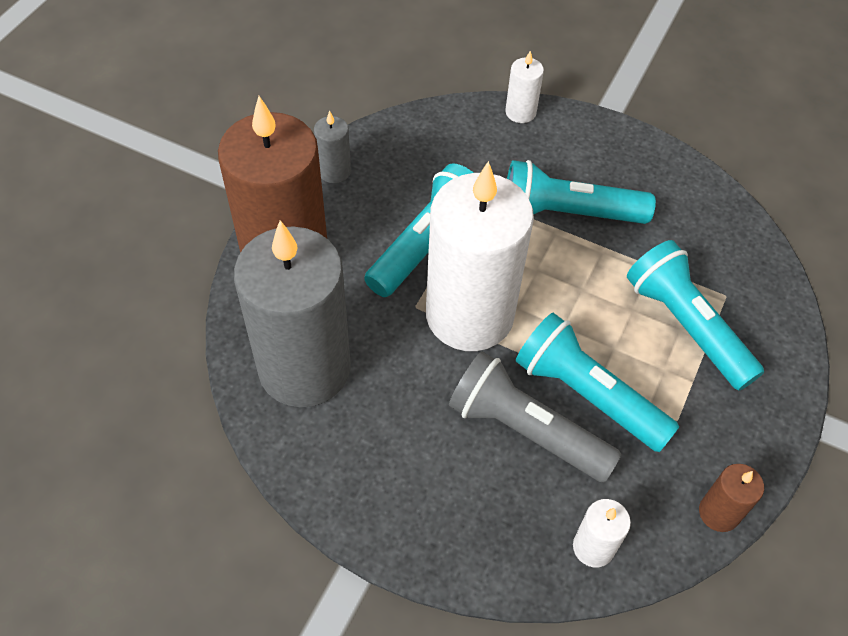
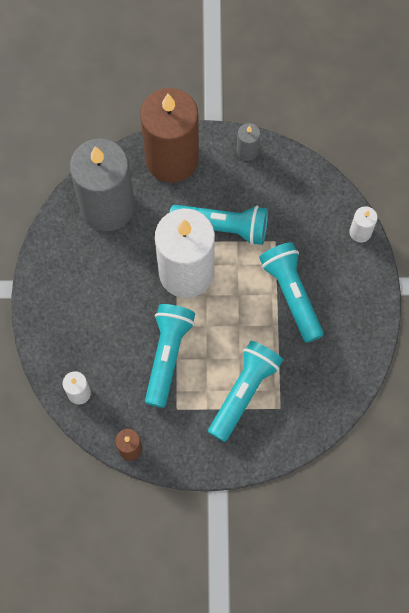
camera: 65 degrees right, 15 degrees up
grey flashlight [449,351,622,482] -> none

